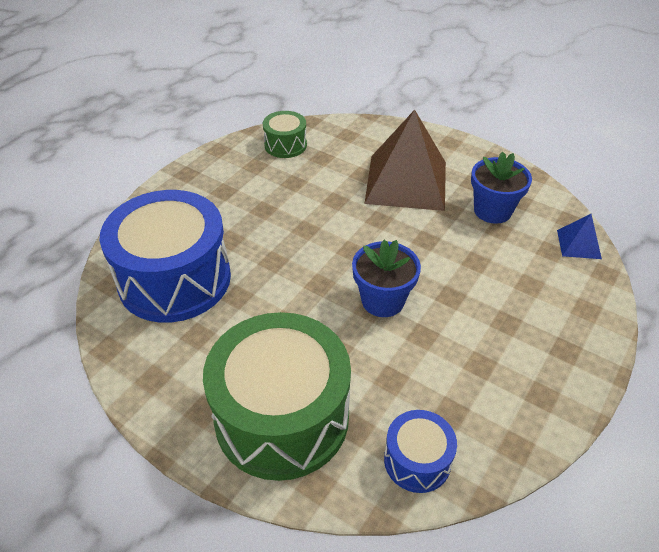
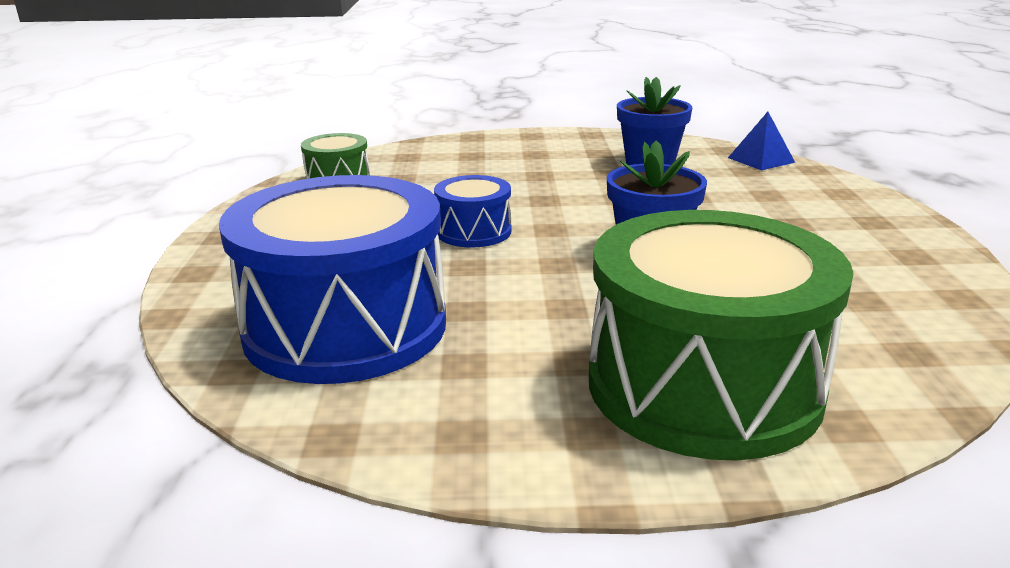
camera: 35 degrees left, 20 degrees down
brown pyramid [364,110,446,211] -> none
blue drum [384,410,457,493] -> blue drum moved to [434,175,511,247]

